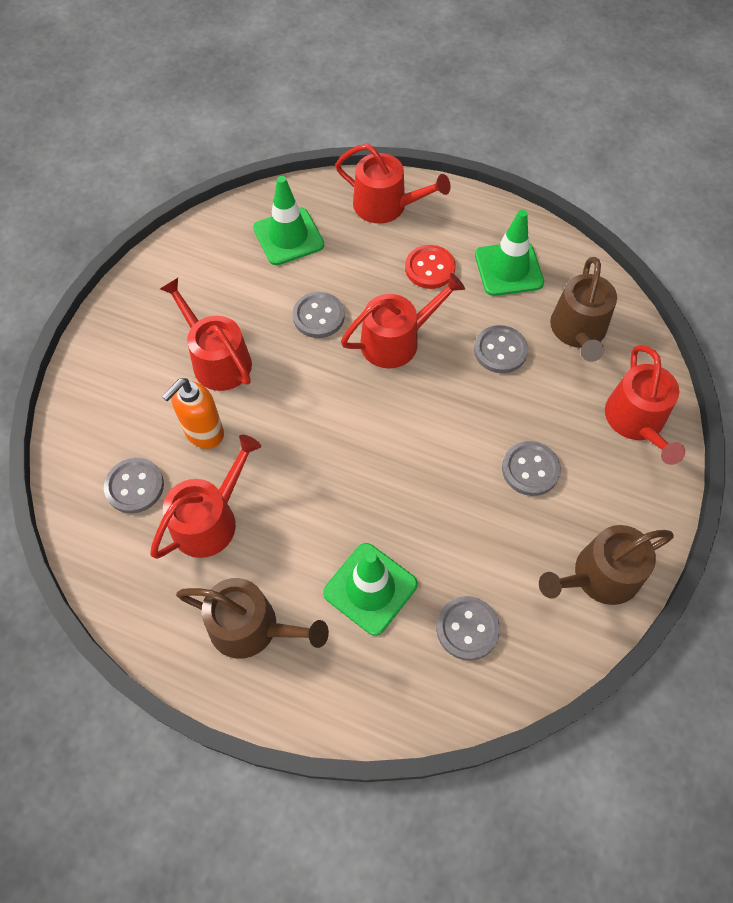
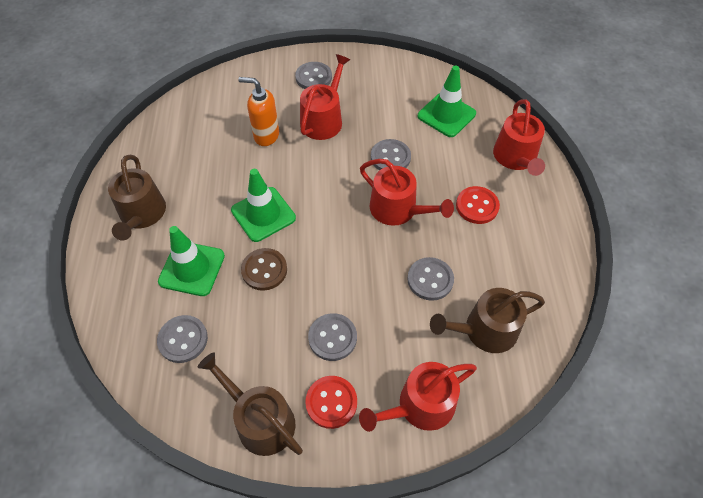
camera: 65 degrees right, 5 degrees down
grey button [104,458,164,513] -> grey button moved to [295,62,332,89]
red watering can [150,435,261,559] -> none
green traffic cone [475,210,544,296] -> green traffic cone moved to [231,169,296,242]
none -> brown button [241,248,287,291]
none -> red button [305,376,357,429]

